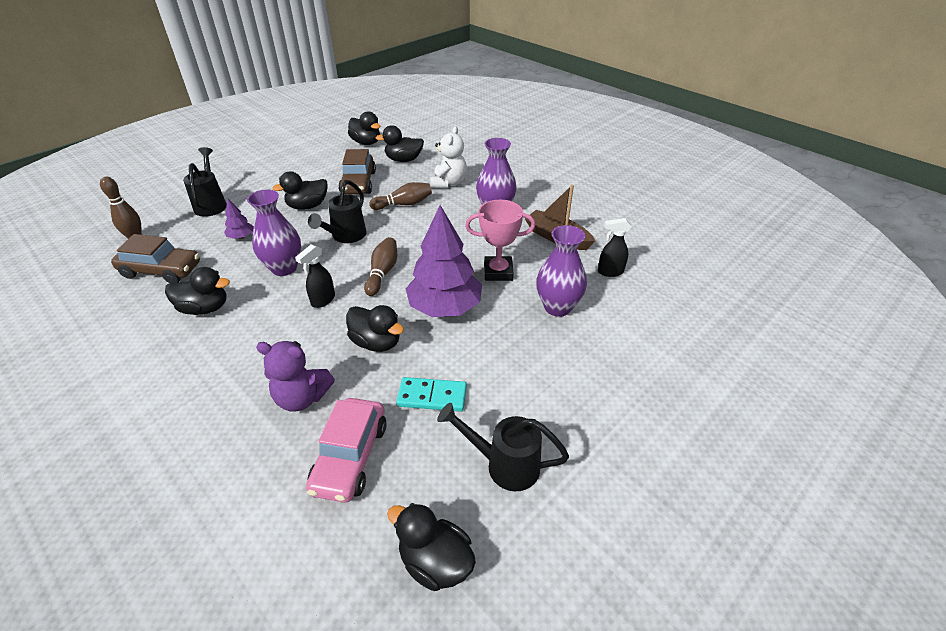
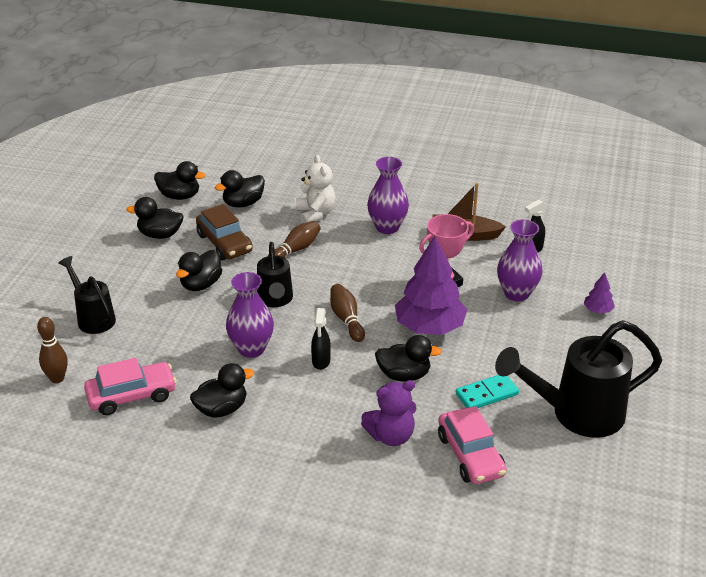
camera: 30 degrees left, 5 degrees down
brown car [111,234,200,283] -> pink car [84,358,177,415]
purple tree [224,199,254,239] -> purple tree moved to [584,272,615,313]
black duck [387,503,476,591] -> black duck moved to [126,197,183,239]
black watering can [437,403,569,491] -> black watering can [495,320,662,438], size x1.71

